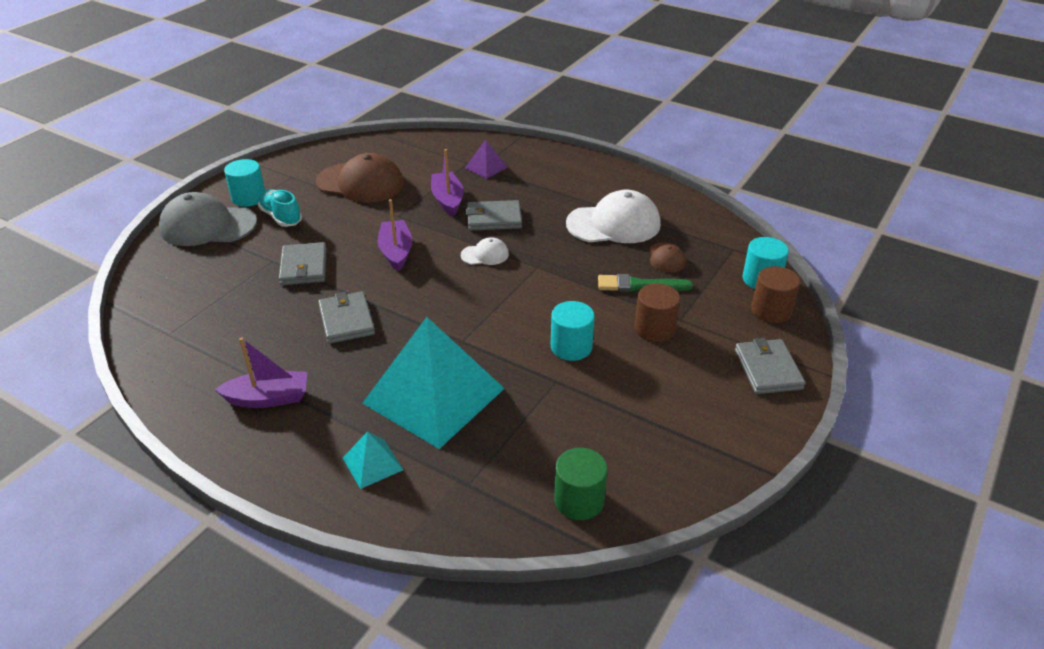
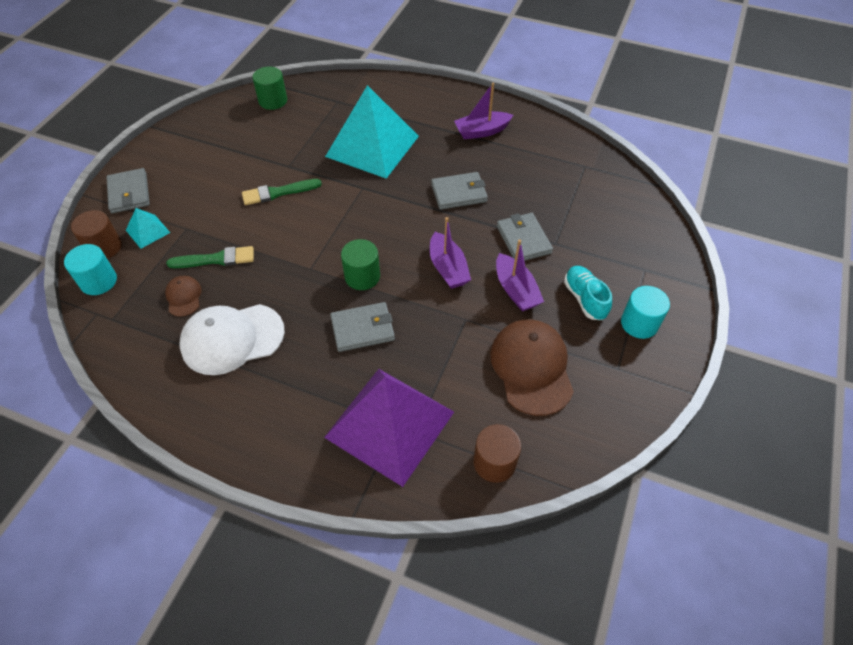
camera: 170 degrees right, 15 degrees up
grey cap [159,192,257,246] -> none
turquoise shoe [258,189,302,227] -> turquoise shoe turned 150 degrees counterclockwise [564,266,612,320]
brown cap [316,153,404,203] -> brown cap turned 75 degrees clockwise [490,319,574,416]
grey wallet [318,291,375,344] -> grey wallet turned 75 degrees counterclockwise [431,172,488,210]
turquoise pyramid [343,432,403,489] -> turquoise pyramid moved to [126,208,170,249]
purple boat [431,149,464,217] -> purple boat moved to [496,240,544,312]
white cap [461,237,509,265] -> green cylinder [341,239,380,290]
purple pyramid [465,139,508,179] -> purple pyramid [324,369,454,487], size x2.36
turquoise cylinder [551,301,595,361] -> green brush [242,179,322,205]
brown cylinder [635,283,680,342] -> brown cylinder moved to [473,424,521,483]

